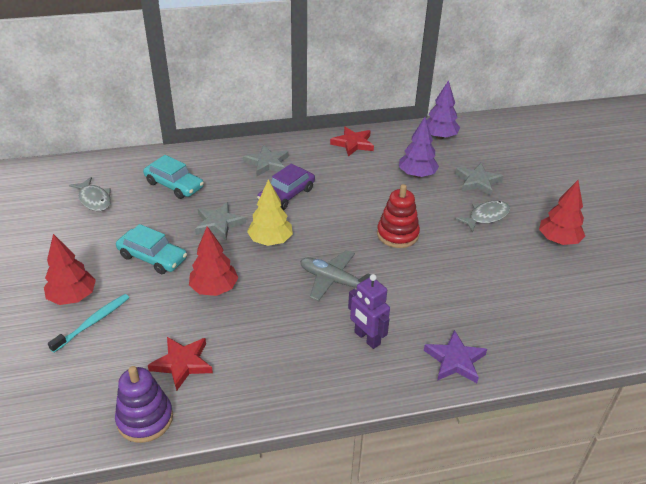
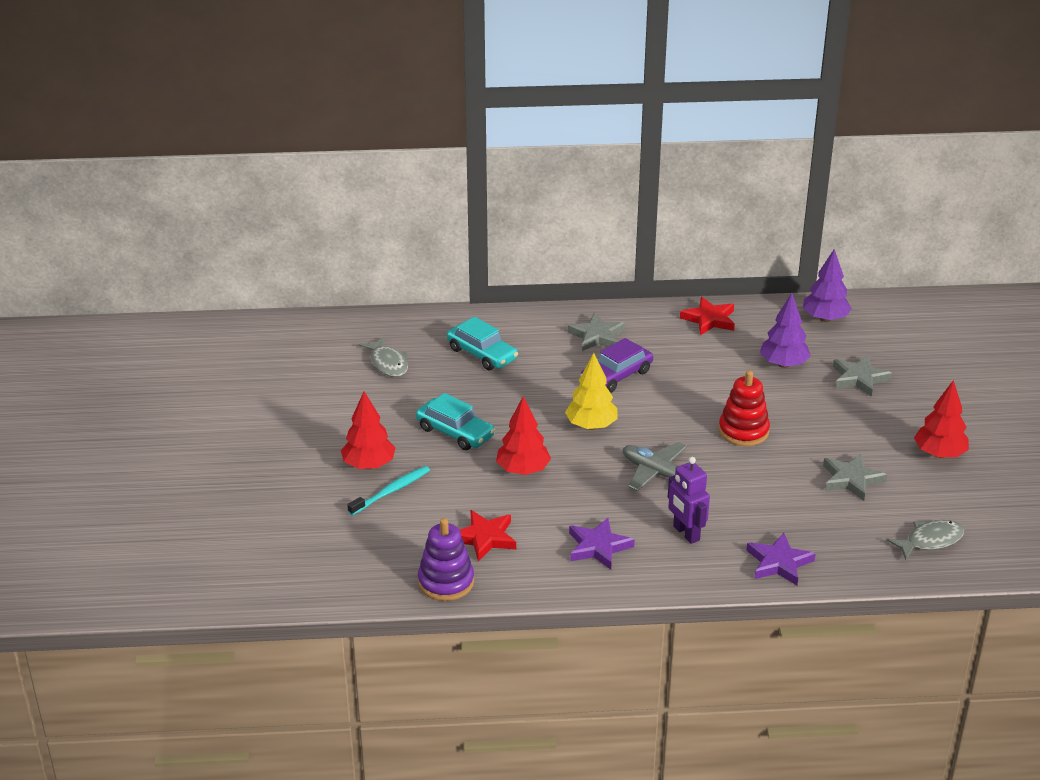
camera: 10 degrees right, 5 degrees down
grey star [195,202,246,240] -> grey star moved to [823,453,887,501]
grey fish [455,201,510,233] -> grey fish moved to [886,520,964,560]
none -> purple star [569,518,635,570]

